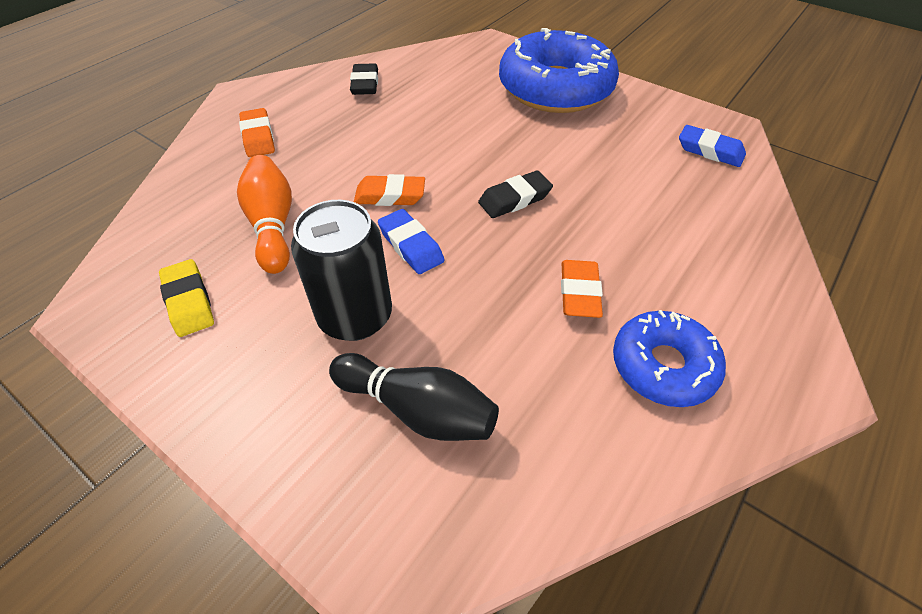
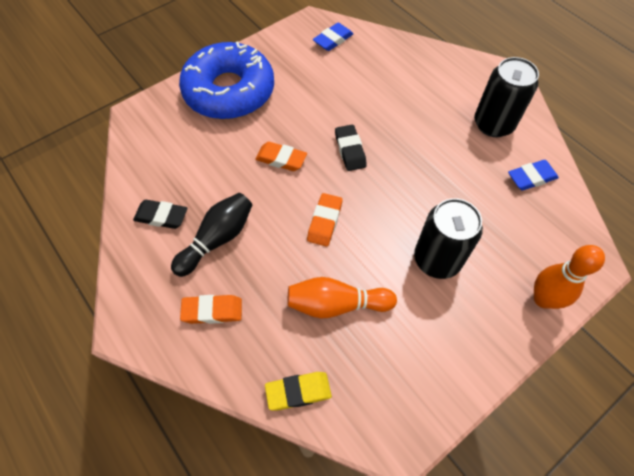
camera: 75 degrees left, 10 degrees up
yellow eraser [159,259,214,337] -> yellow eraser moved to [265,372,332,410]
black bowling pin [329,353,499,441] -> black bowling pin moved to [171,193,252,277]
blue eraser [378,209,444,274] -> blue eraser moved to [508,160,559,190]
orange eraser [561,260,603,318] -> orange eraser moved to [255,142,307,171]
blue donut [613,310,726,407] -> black can [474,57,539,137]
none -> orange bowling pin [534,245,605,309]

